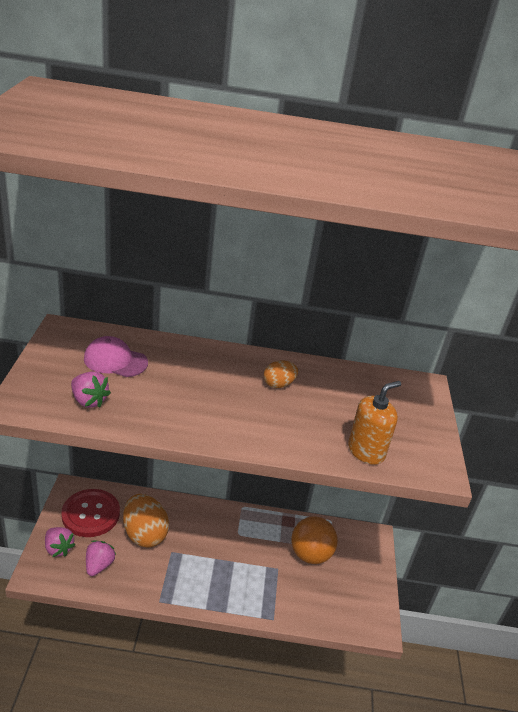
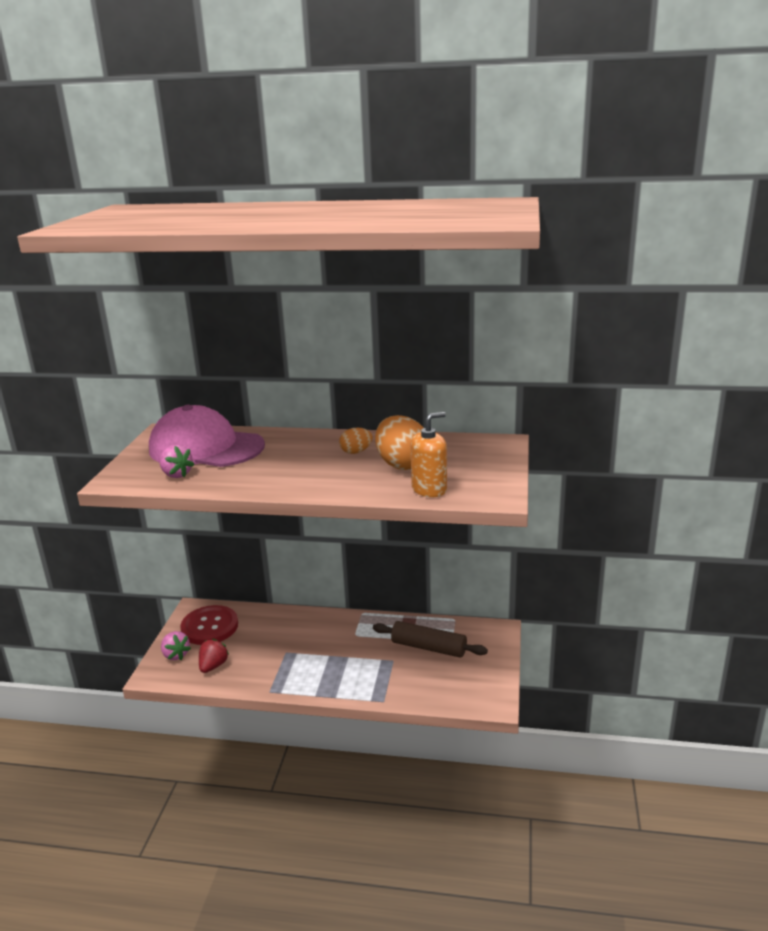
camera: 10 degrees right, 10 degrees down
pink cap [84,336,148,377] -> pink cap [149,405,265,467], size x1.99
pink strawberry [86,540,116,576] -> red strawberry [199,639,229,673]
orange egg [123,494,169,548] -> orange egg moved to [375,415,424,470]
orange ball [291,516,338,564] -> brown rolling pin [373,621,488,658]

